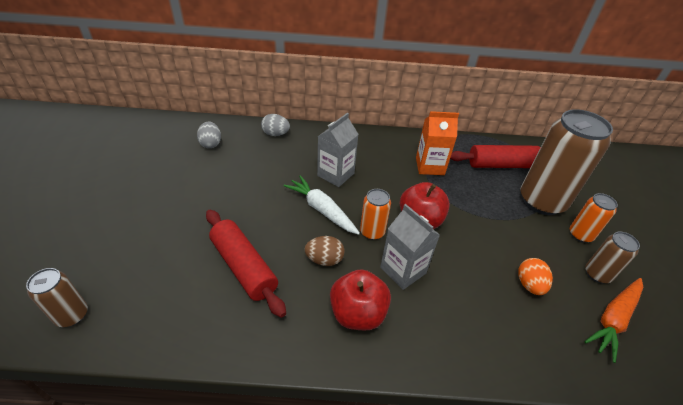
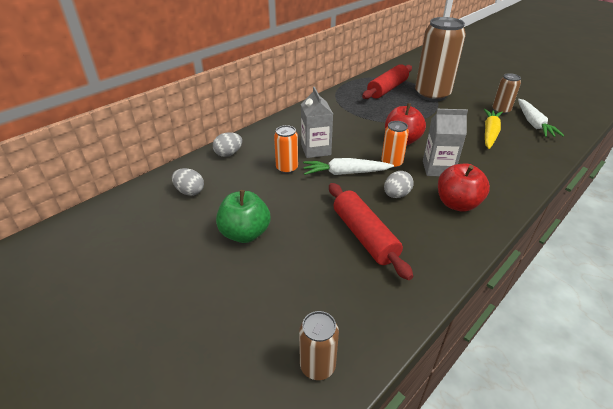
camera: 45 degrees left, 5 degrees down
red rolling pin [206,210,286,318] -> red rolling pin turned 60 degrees clockwise [329,183,413,280]
brown egg [305,236,344,266] -> grey egg [384,171,413,198]
orange carton [416,111,459,175] -> none
orange egg [518,258,553,295] -> yellow carrot [484,109,503,149]
orange can [570,193,618,243] -> orange can moved to [274,125,298,174]
orange carrot [584,278,643,363] -> white carrot [518,99,564,137]
none -> green apple [216,190,271,243]

